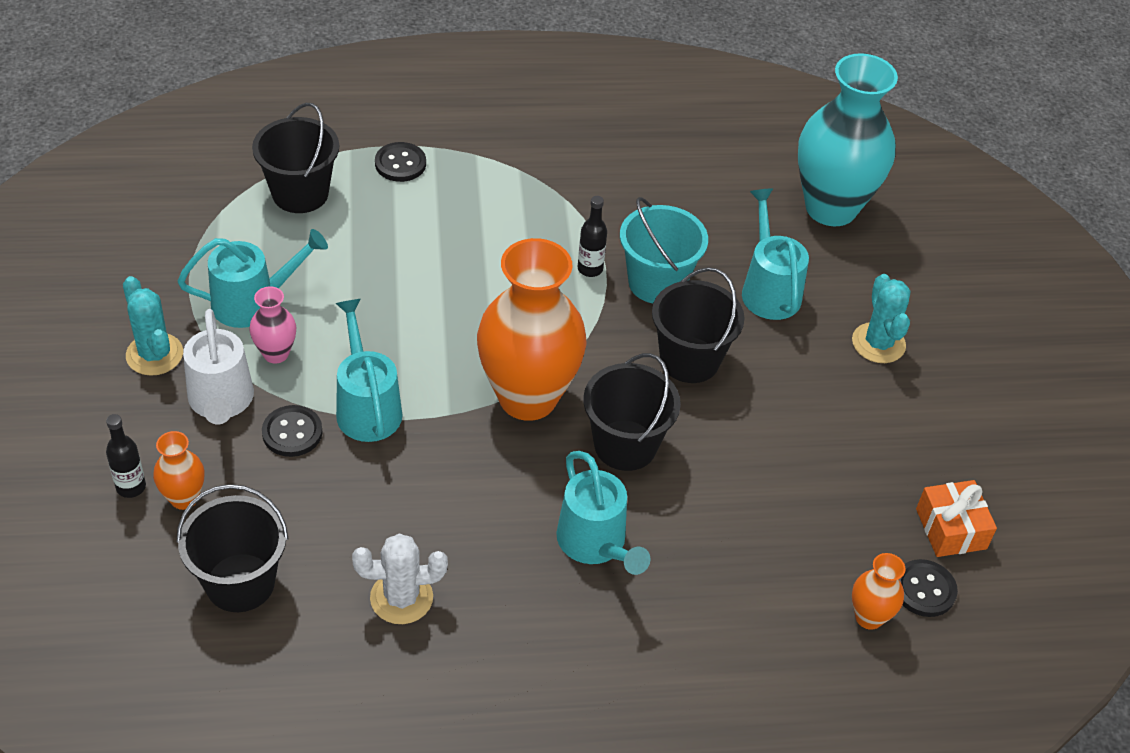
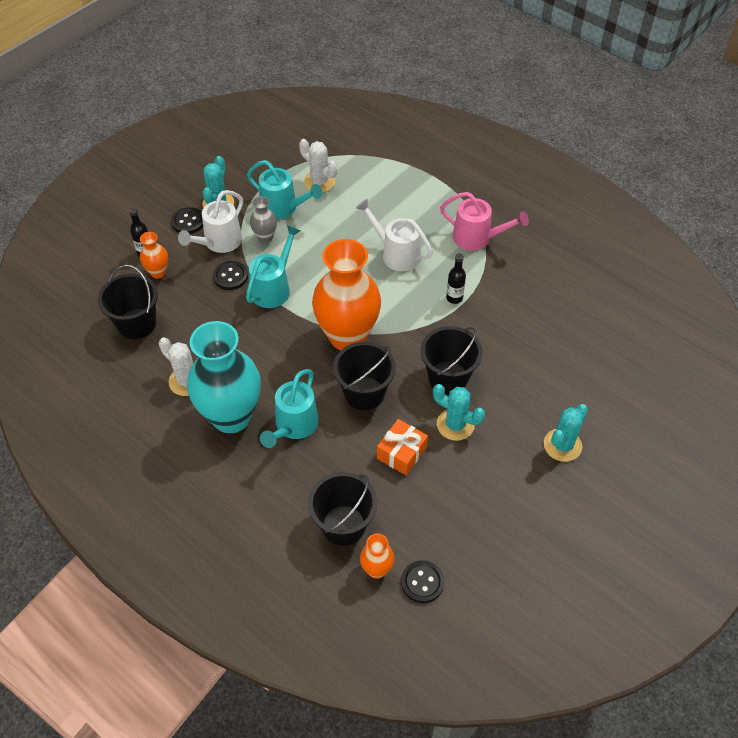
camera: 50 degrees right, 5 degrees up
pink vase [249,286,296,364] -> grey vase [250,196,277,243]
black bucket [252,103,339,213] -> black bucket moved to [308,472,377,546]
black button [375,142,426,182] -> black button moved to [171,207,203,234]
turquoise bucket [620,197,708,303] -> none
turquoise watering can [742,188,809,320] -> none
turquoise vase [798,53,898,226] -> turquoise vase moved to [187,321,261,433]
orange gift [916,480,997,557] -> orange gift moved to [377,419,428,476]
none -> white cactus [299,139,337,192]
none -> white watering can [356,199,433,271]
none -> turquoise cactus [433,384,485,441]
none -> pink watering can [440,192,529,251]

